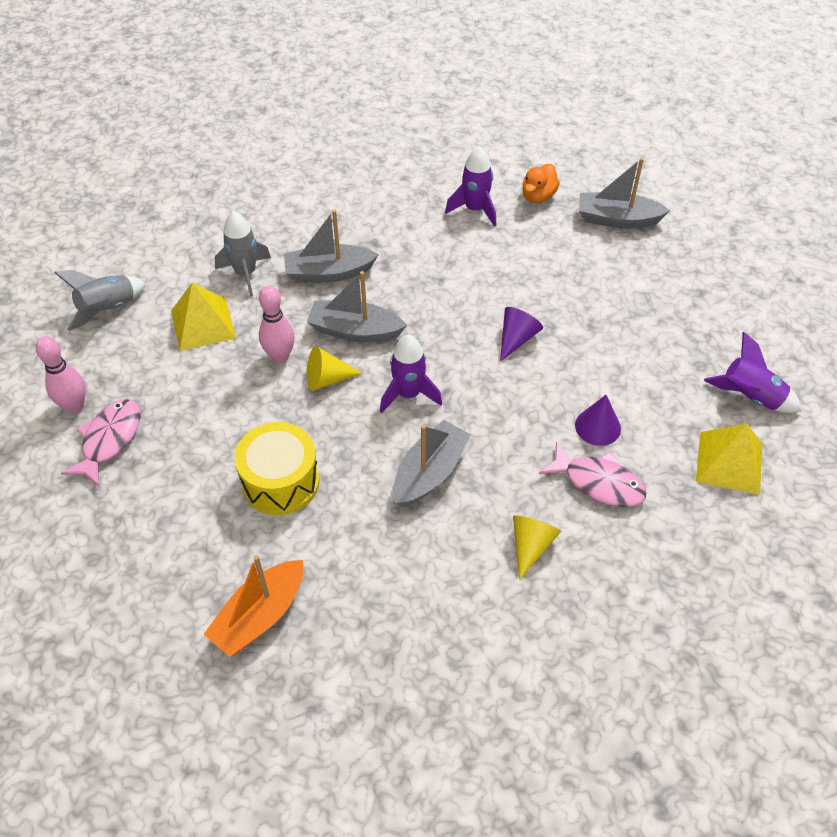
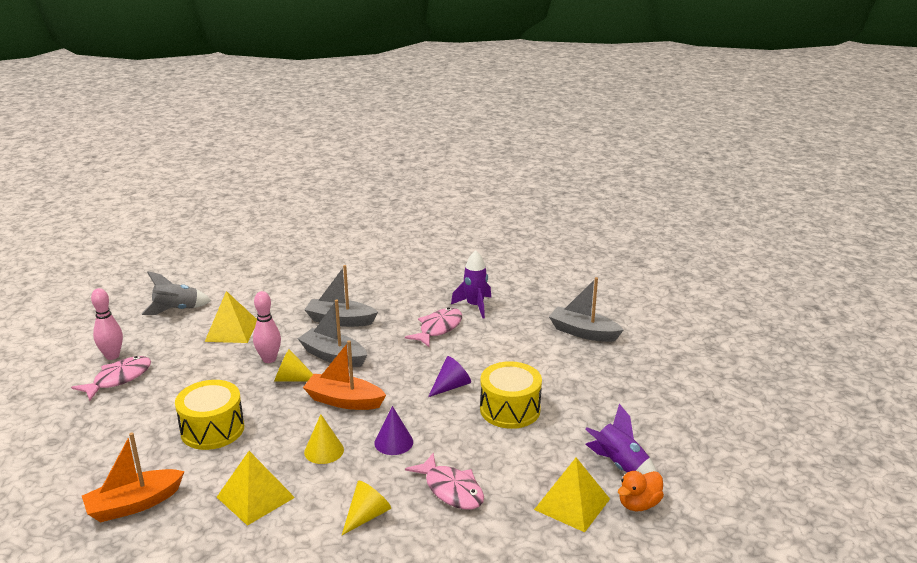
camera: 20 degrees right, 25 degrees down
grey rocket [215,211,271,297] -> none
purple rocket [380,335,442,413] -> orange boat [303,340,386,410]
grey boat [393,420,471,507] -> yellow cone [304,414,344,464]
orange duck [522,164,560,203] -> orange duck moved to [618,471,664,511]
purple cone [575,395,621,446] -> purple cone moved to [374,406,413,455]
none -> yellow pyramid [217,451,295,526]
none -> pink fish [405,308,462,347]
none -> yellow drum [480,361,542,429]

